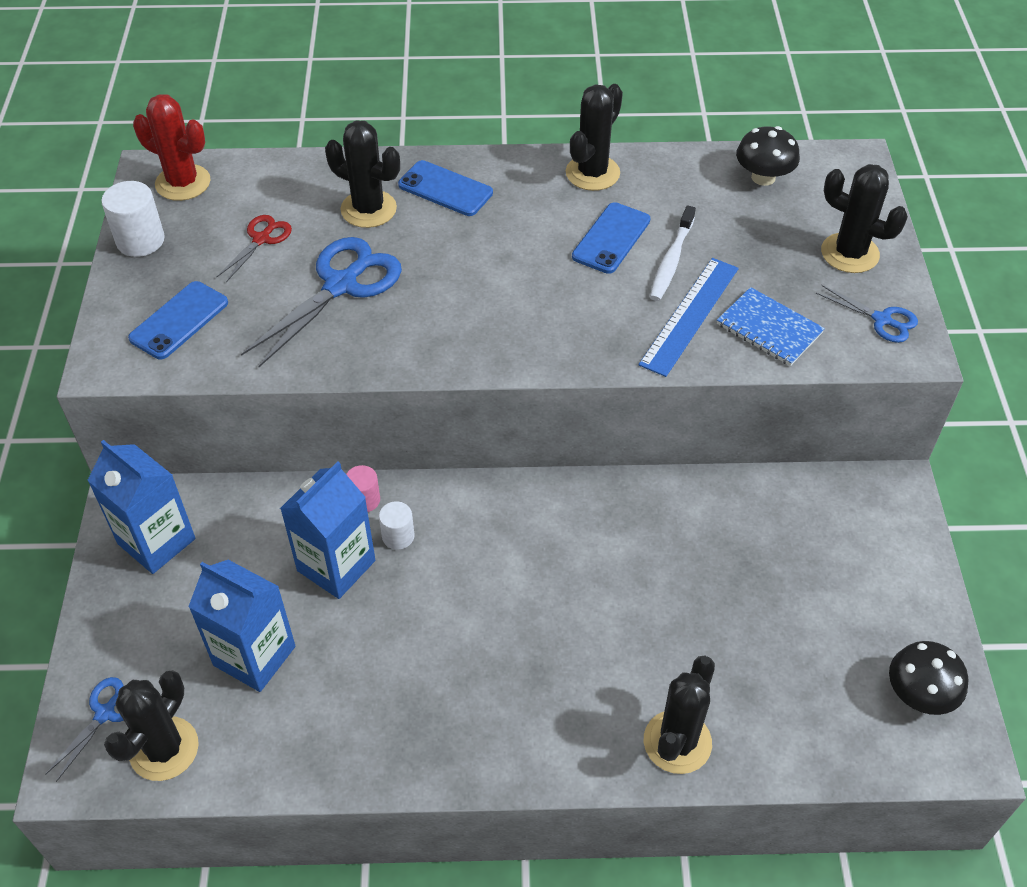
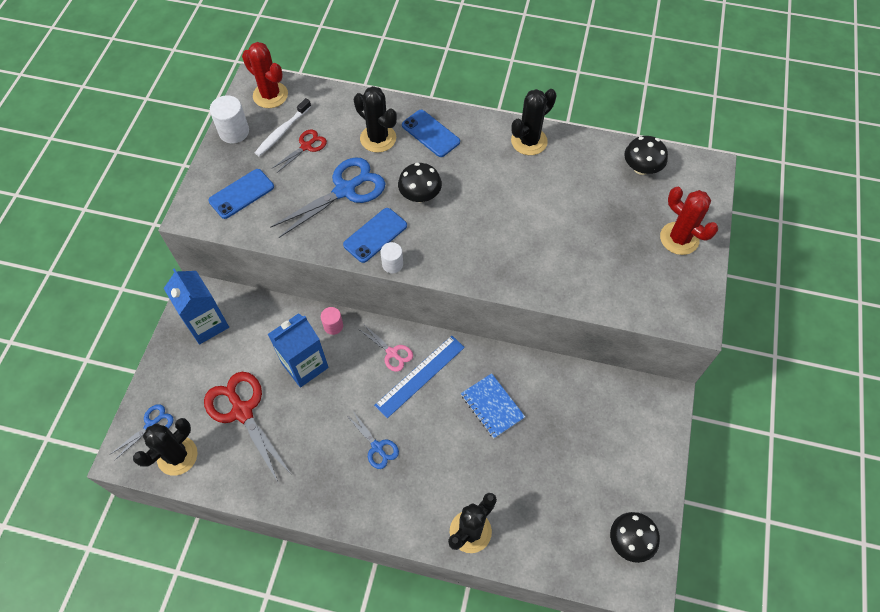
camera: 15 degrees right, 10 degrees up
blue carton [188,560,295,692] -> red scissors [204,372,292,484]
white cylinder [379,501,414,550] -> white cylinder moved to [380,242,403,273]
blue phone [572,202,651,274] -> blue phone moved to [343,208,407,263]
blue ruler [638,258,739,377] -> blue ruler moved to [374,336,465,418]
white toothbrush [650,206,696,301] -> white toothbrush moved to [255,98,311,156]
blue notebook [717,287,825,366] -> blue notebook moved to [461,373,525,438]
blue scissors [816,285,918,343] -> blue scissors moved to [346,411,399,469]
black cactus [821,164,908,273] -> red cactus [660,187,718,255]
none -> pink scissors [360,326,413,372]
none -> black mushroom [398,163,442,202]

